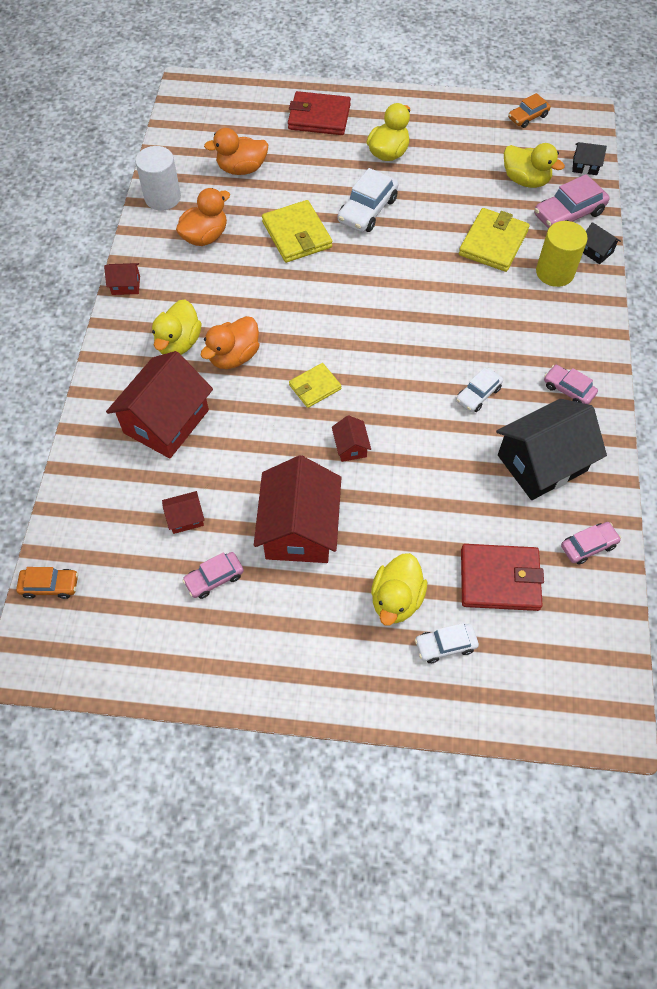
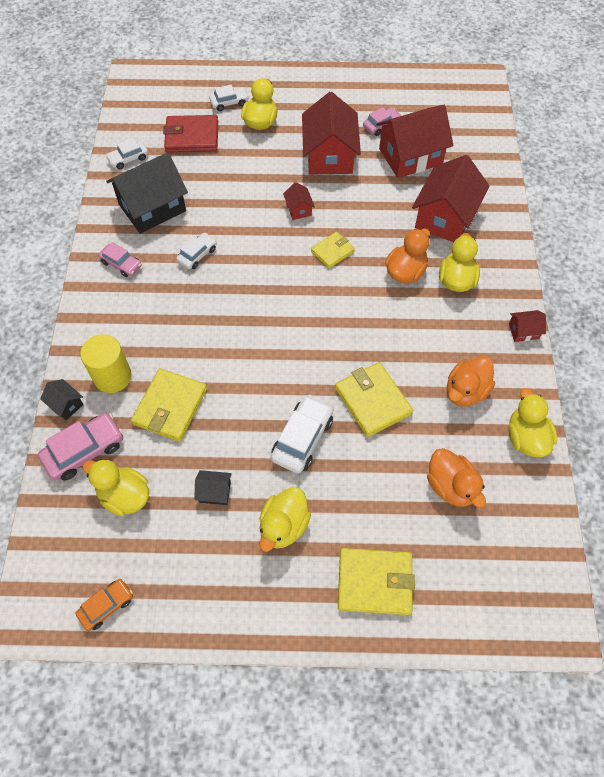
camera: 175 degrees right, 0 degrees up
orange car [16,567,78,599] -> none
white cylinder [135,146,181,211] -> yellow duck [508,388,557,457]
red house [162,491,205,534] -> red house [377,105,454,178], size x2.27
orange duck [204,128,268,175] -> orange duck turned 75 degrees clockwise [427,448,486,507]
red wallet [288,91,351,135] -> yellow wallet [338,548,415,615]
pink car [561,522,621,565] -> white car [106,138,148,169]
black house [572,142,607,175] -> black house moved to [194,470,232,505]

